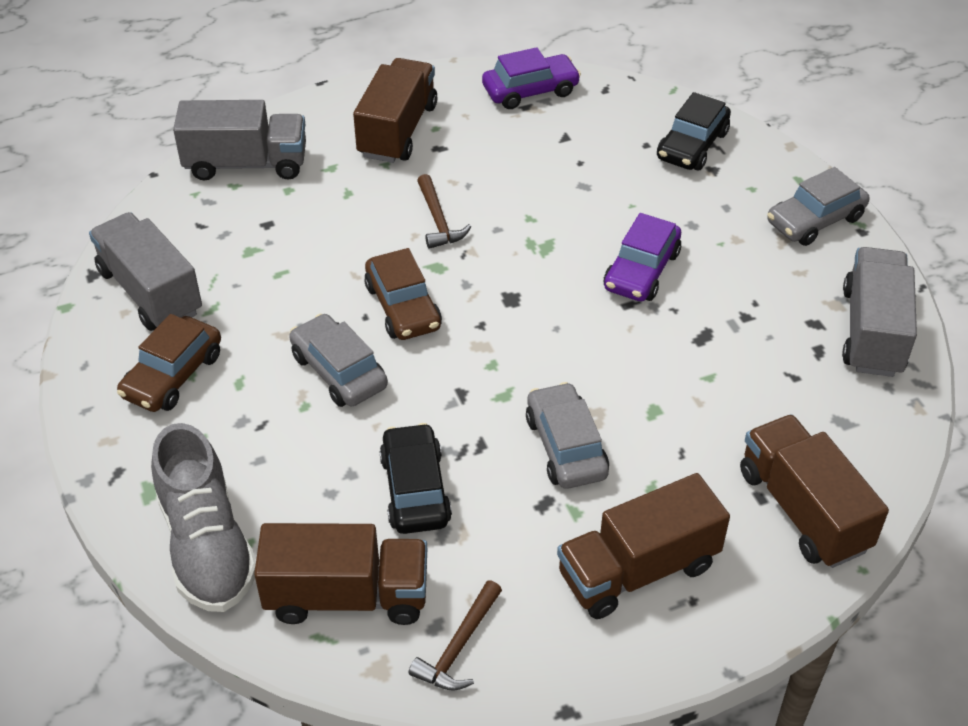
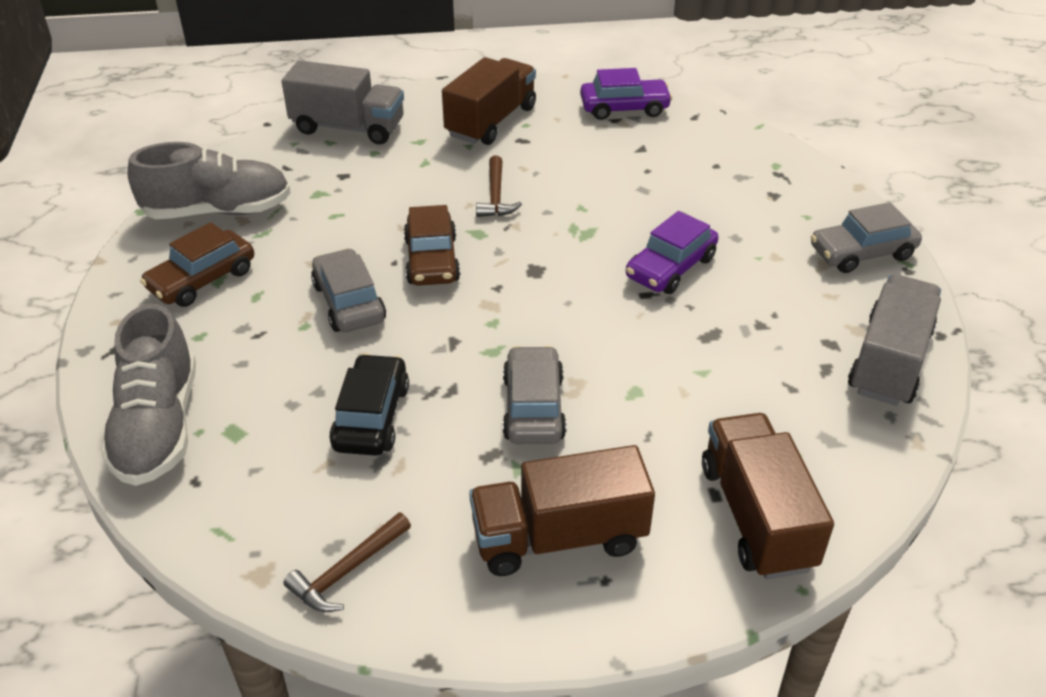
camera: 15 degrees right, 5 degrees down
grey truck [89,212,202,331] -> grey shoe [127,142,291,219]
brown truck [254,523,427,625] -> none
black car [657,92,731,171] -> none

